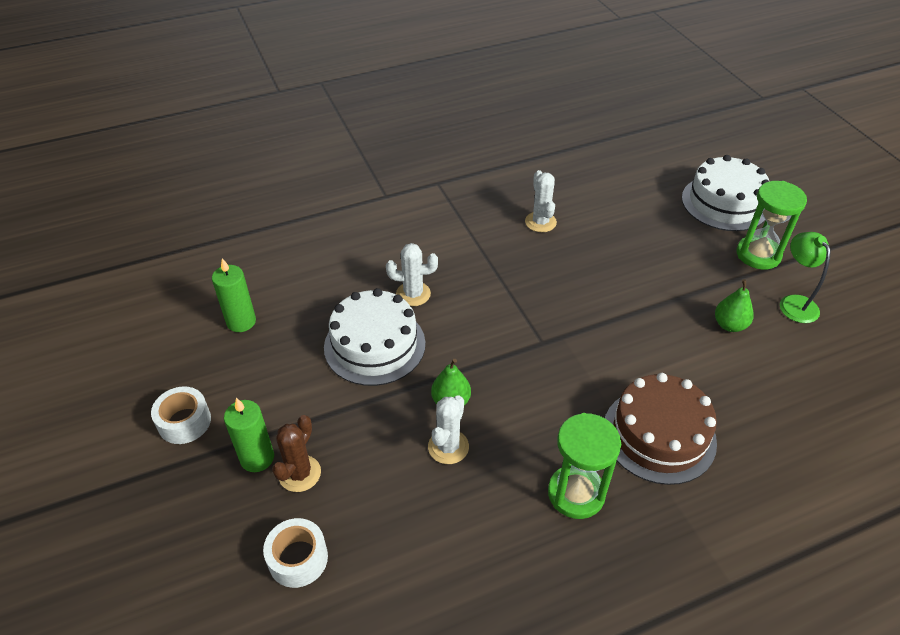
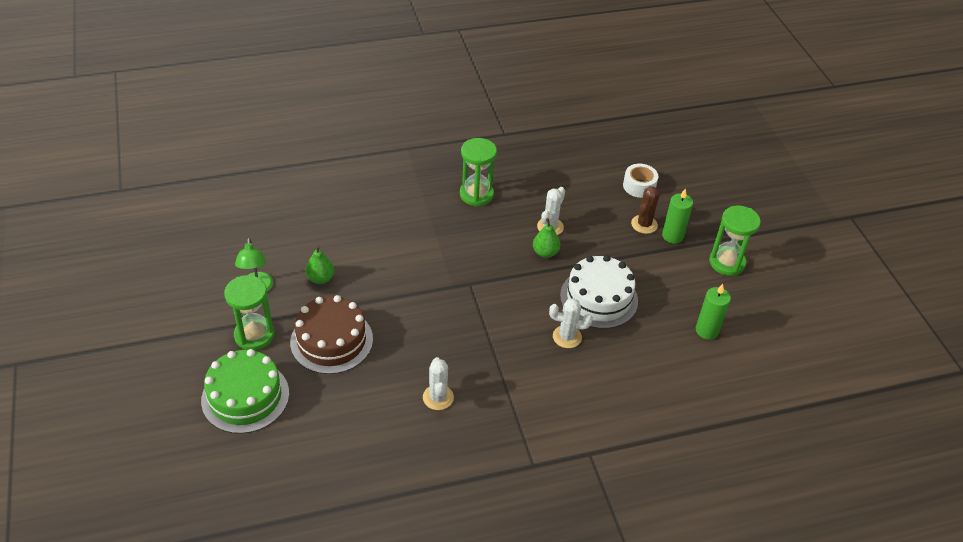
camera: 175 degrees left, 0 degrees up
white tape [151,386,211,444] -> green hourglass [709,205,761,276]
brown cake [605,373,717,485] -> brown cake moved to [290,295,373,374]
white cake [682,155,769,231] -> green cake [201,349,289,434]

